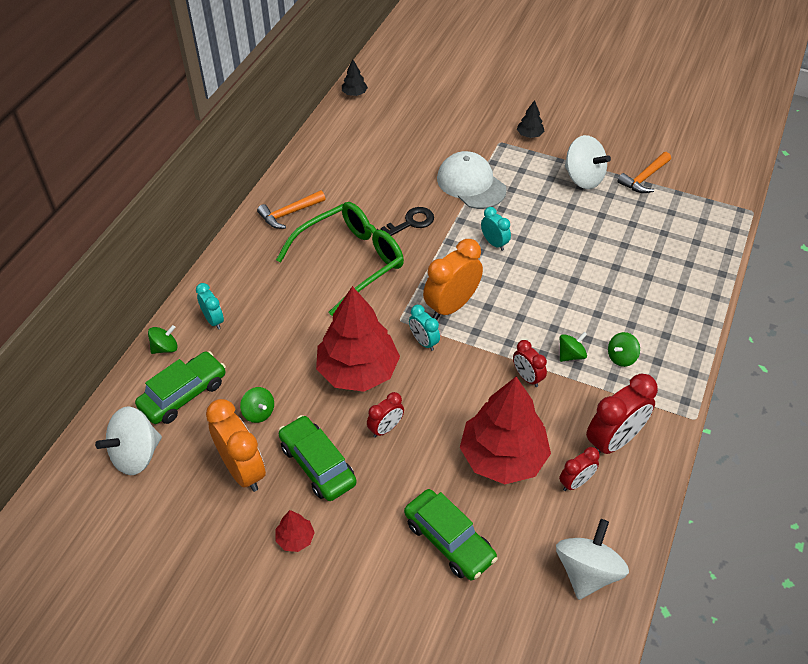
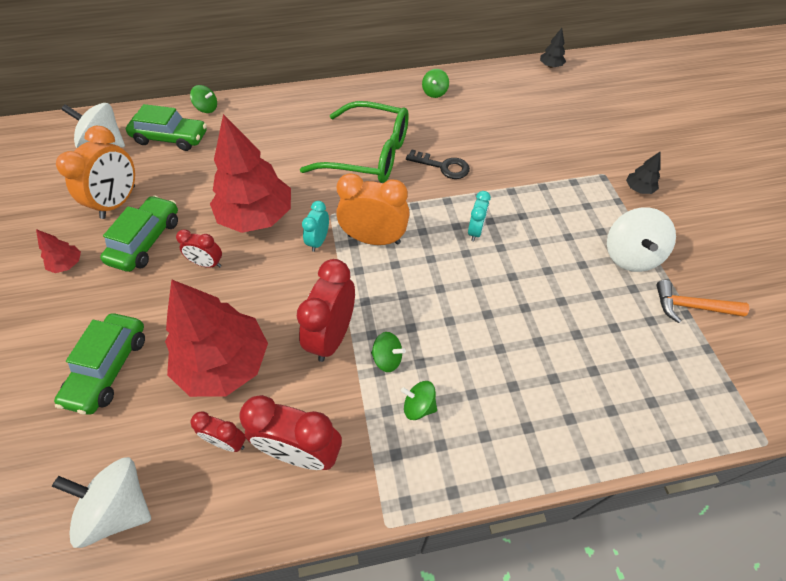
camera: 55 degrees right, 5 degrees up
turquoise clock [196,283,224,330] -> none
green spinning top [240,387,274,423] -> green spinning top moved to [422,69,449,98]
orange hammer [257,190,326,229] -> none
white cap [437,151,507,209] -> none
red clock [513,340,547,387] -> red clock [297,259,355,362], size x1.82
white spinning top [556,519,629,600] -> white spinning top turned 150 degrees counterclockwise [52,457,151,548]

